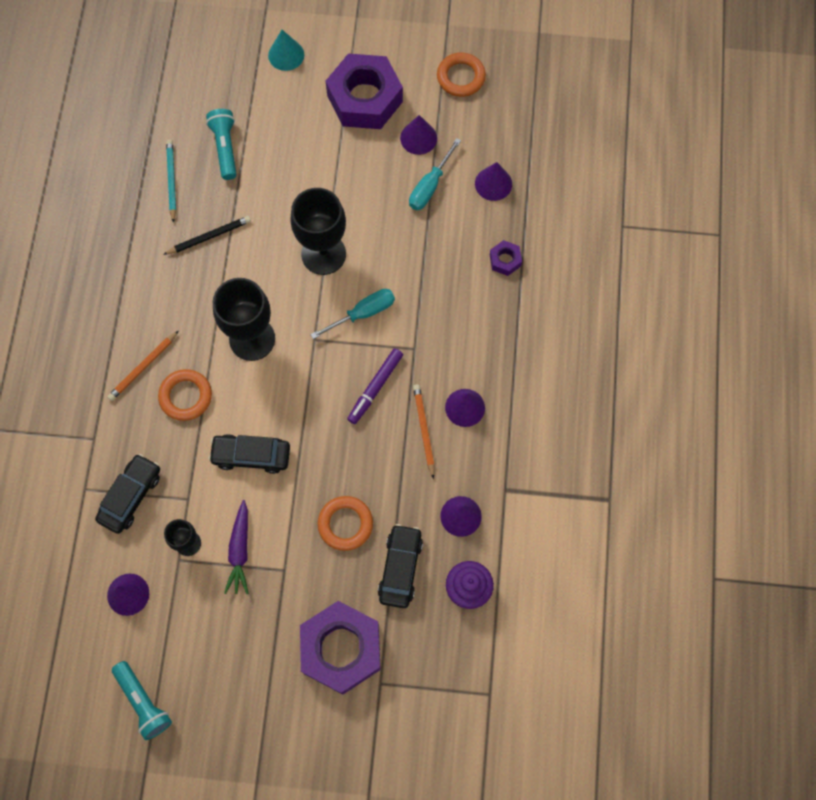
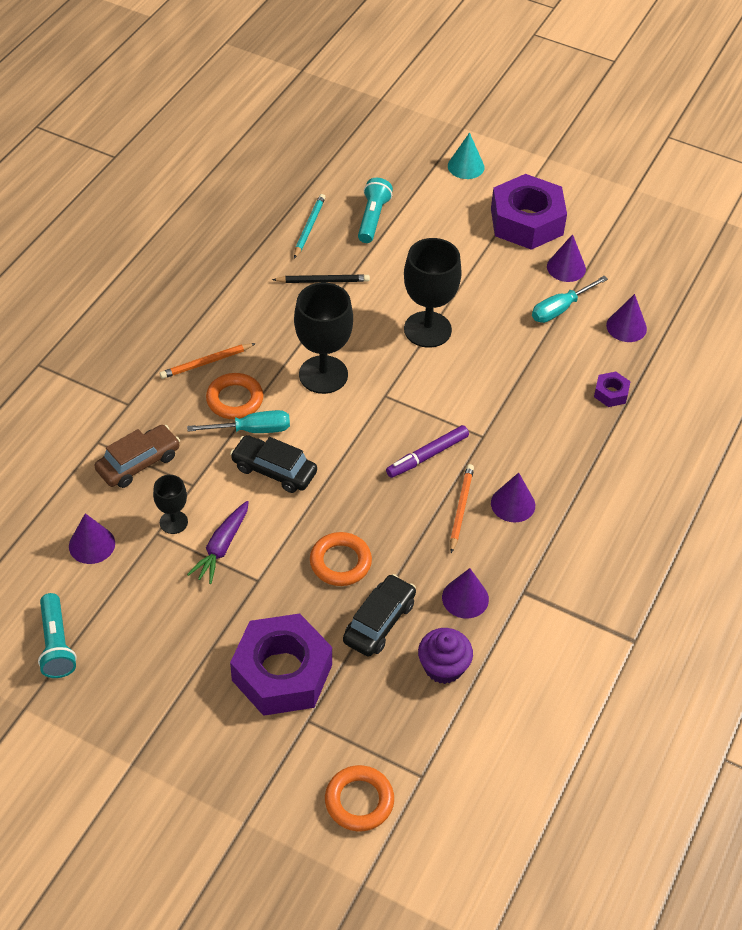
camera: 20 degrees right, 20 degrees down
black car [95,454,160,534] -> brown car [95,425,180,488]
turquoise screwdriver [310,289,395,339] -> turquoise screwdriver moved to [187,410,290,433]
orange ring [437,52,486,97] -> orange ring moved to [325,765,394,831]

